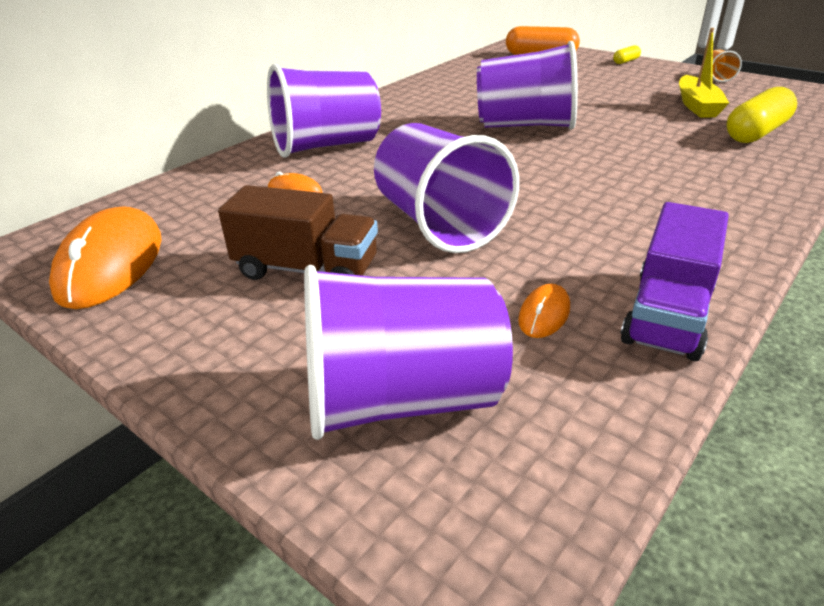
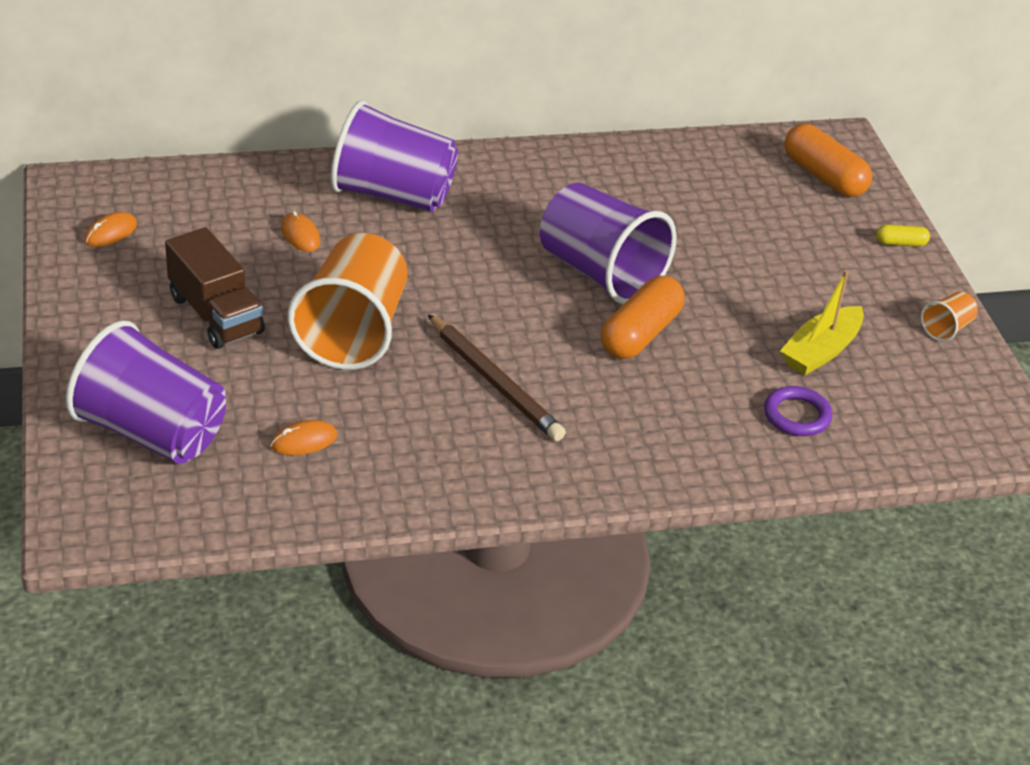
camera: 35 degrees right, 5 degrees up
orange mouse [49,206,162,309] -> orange mouse [84,212,137,247], size x0.45
purple cup [374,123,519,253] -> orange cup [288,233,408,370]
purple truck [620,202,729,361] -> none
yellow capsule [726,87,797,143] -> purple ring [764,386,832,436]
none -> brown pencil [428,314,566,441]
none -> orange capsule [601,276,685,359]

